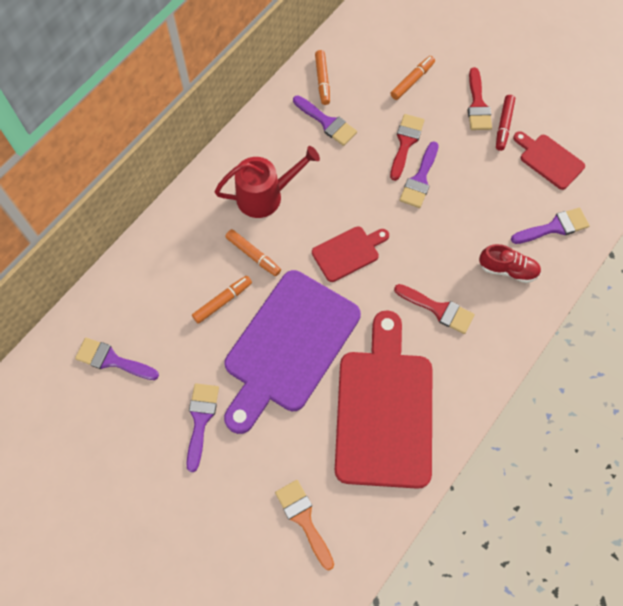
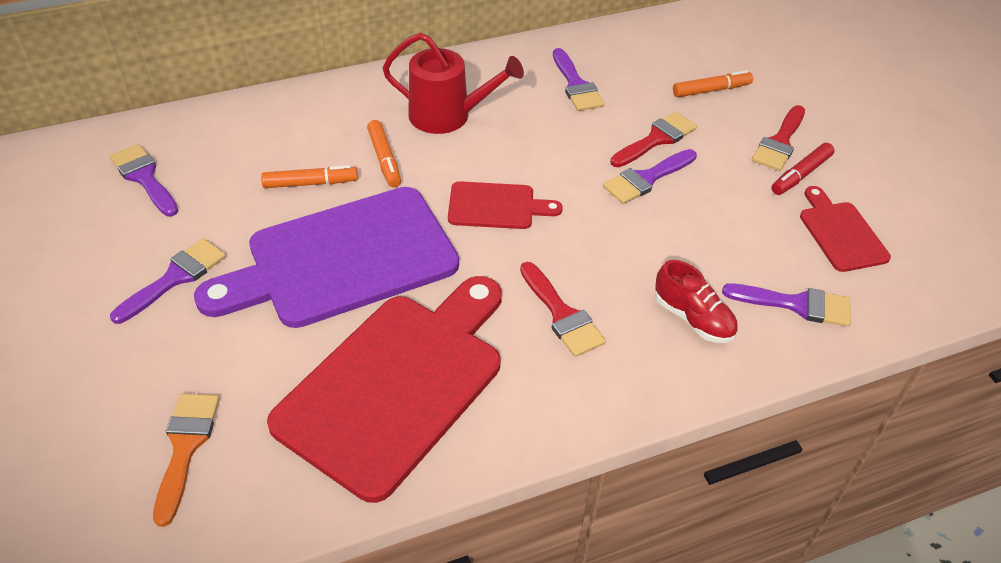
camera: 30 degrees right, 20 degrees down
orange marker [315,50,330,105] -> none

